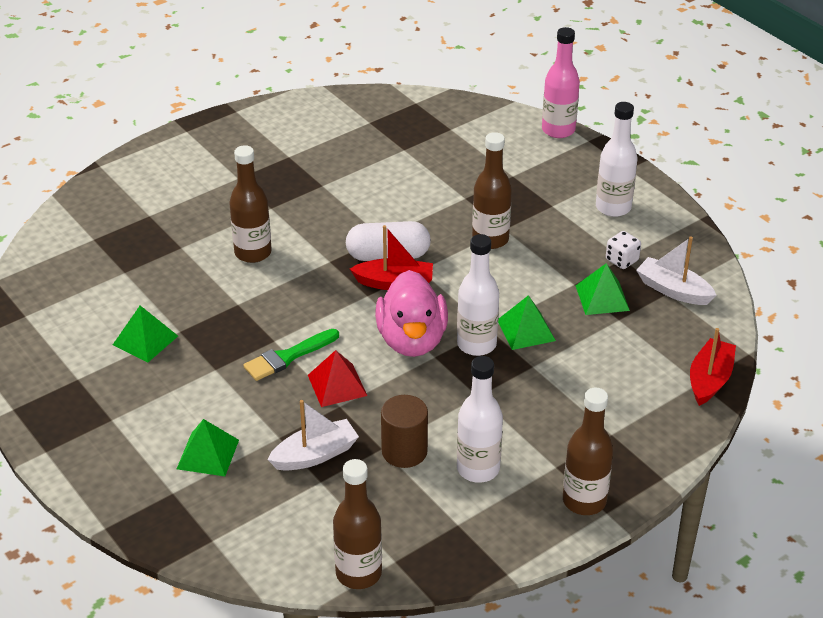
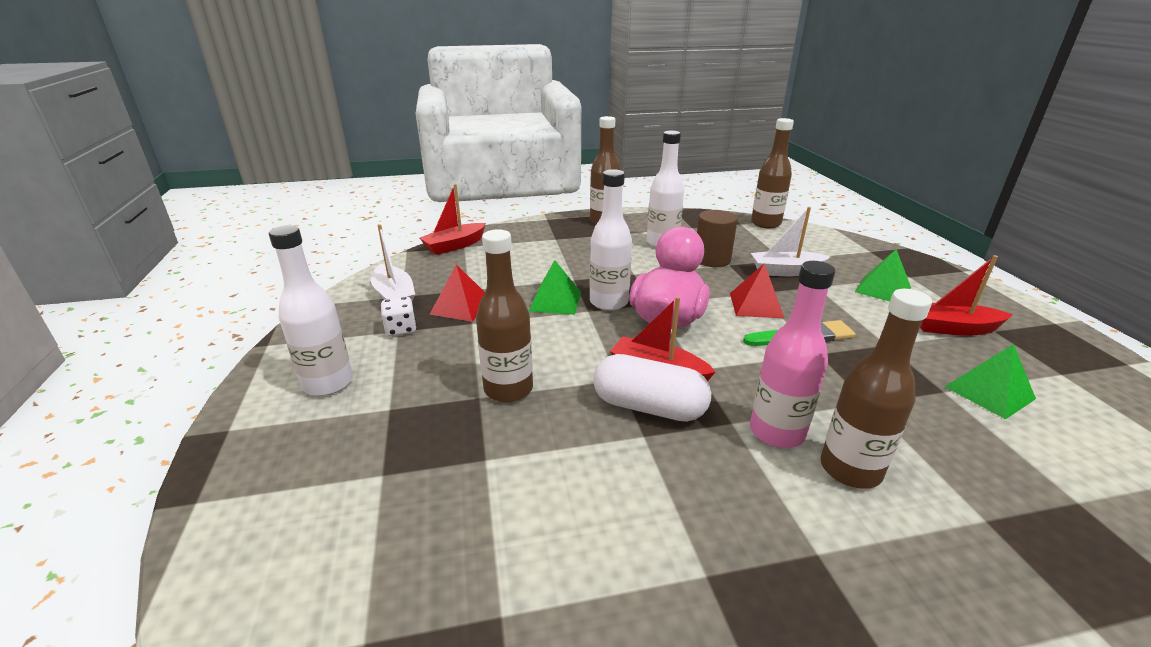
camera: 155 degrees left, 10 degrees down
pink bottle [542,27,580,138] -> pink bottle moved to [750,261,835,448]
green pyramid [576,263,630,315] -> red pyramid [429,264,485,322]
none -> red boat [920,255,1013,336]

